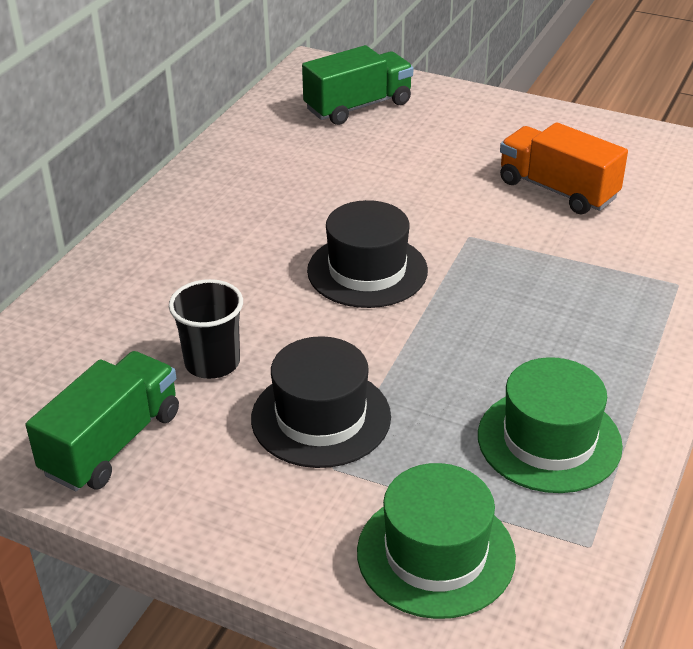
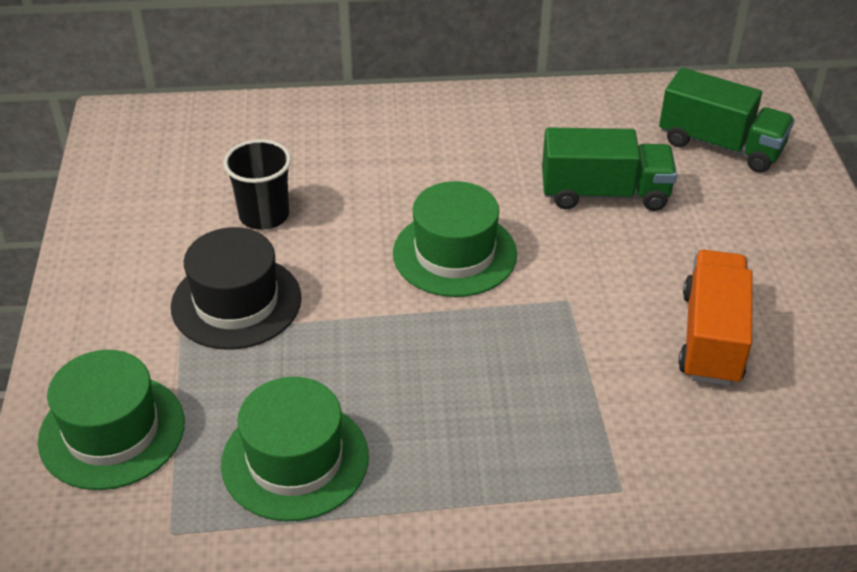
camera: 60 degrees right, 5 degrees up
green truck [26,351,179,491] -> green truck moved to [542,127,677,211]
black hat [307,200,428,308] -> green hat [393,181,517,297]

